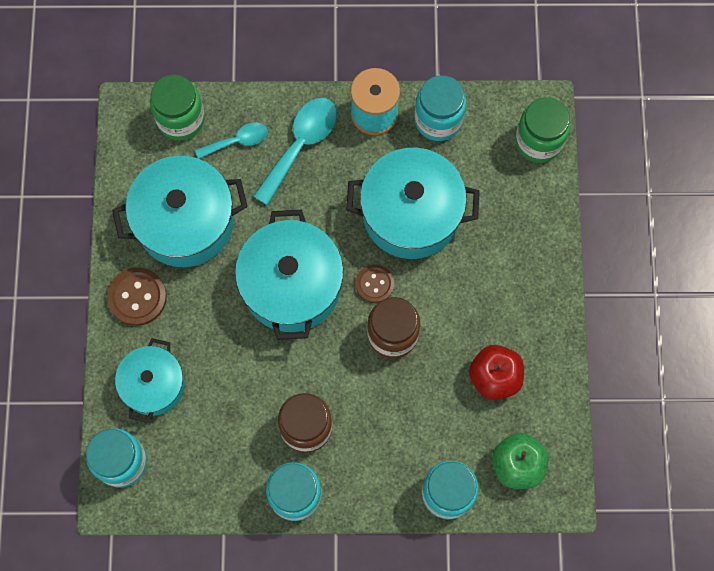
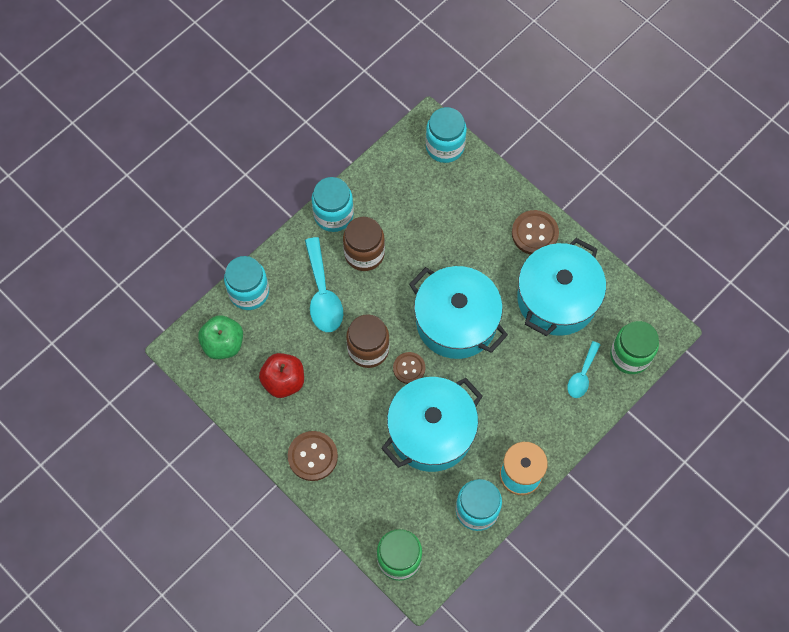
camera: 135 degrees right, 5 degrees down
turquoise pot [115,338,185,423] -> none
turquoise spoon [253,98,337,205] -> turquoise spoon moved to [305,237,343,332]
none -> brown button [288,431,338,481]

